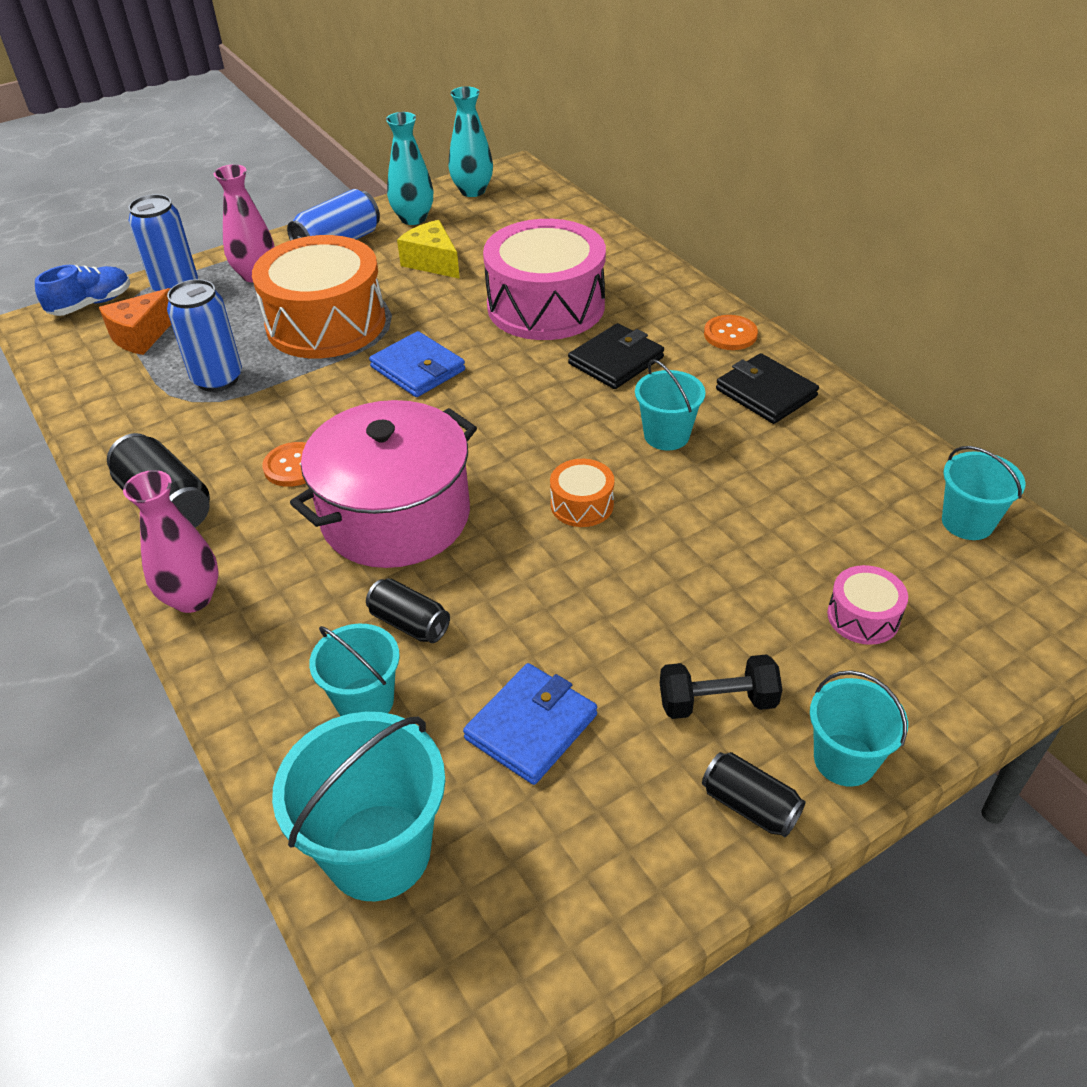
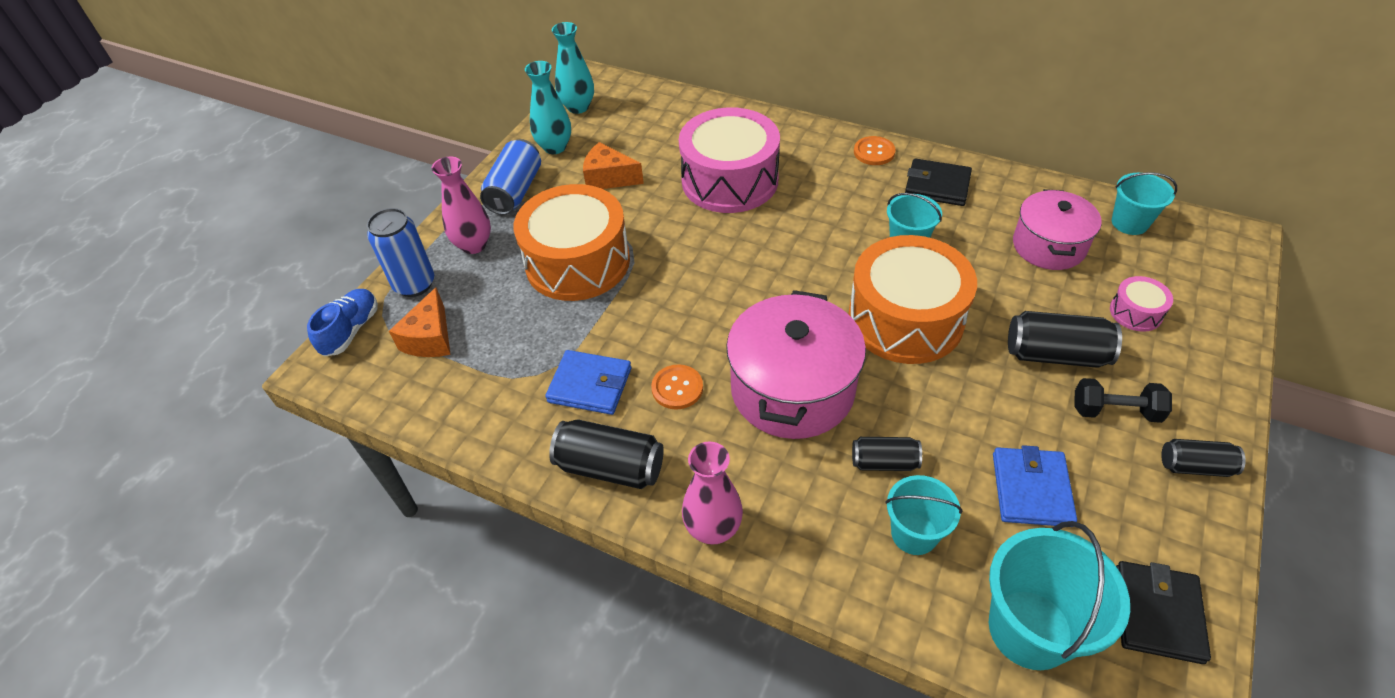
camera: 30 degrees left, 5 degrees up
blue can [167,279,242,392] -> none
blue wallet [369,331,465,397] -> blue wallet moved to [545,350,631,415]
yellow cheese [397,220,460,279] -> orange cheese [583,142,644,189]
orange drum [550,459,614,527] -> orange drum [848,235,977,364], size x2.31
black wallet [568,323,664,389] -> black wallet moved to [1116,561,1211,664]
black dumbbell [660,654,783,719] -> black dumbbell turned 45 degrees clockwise [1074,378,1172,423]
turquoise bucket [810,670,908,787] -> none
none -> black can [1008,311,1122,368]
none -> pink pot [1013,189,1102,270]

